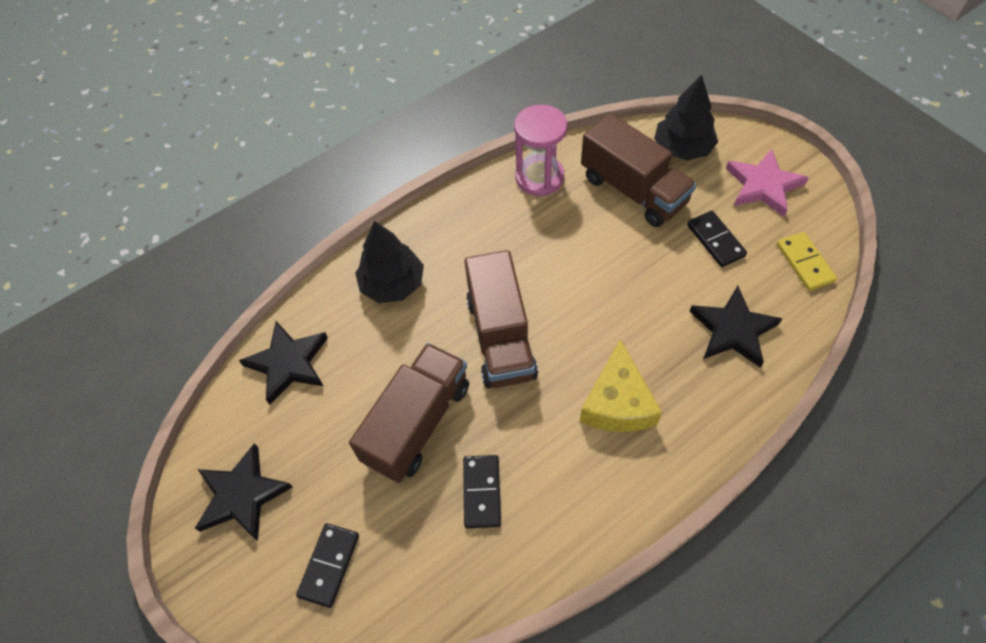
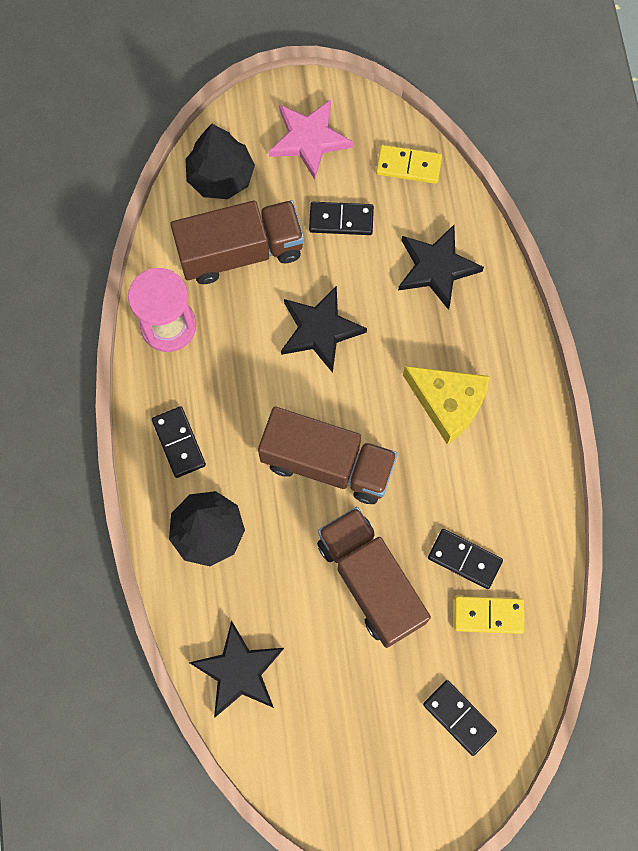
camera: 65 degrees left, 15 degrees up
black star [195,443,293,541] -> black star moved to [281,285,367,373]
none -> black domino [152,406,206,478]
none -> yellow domino [454,596,524,634]

